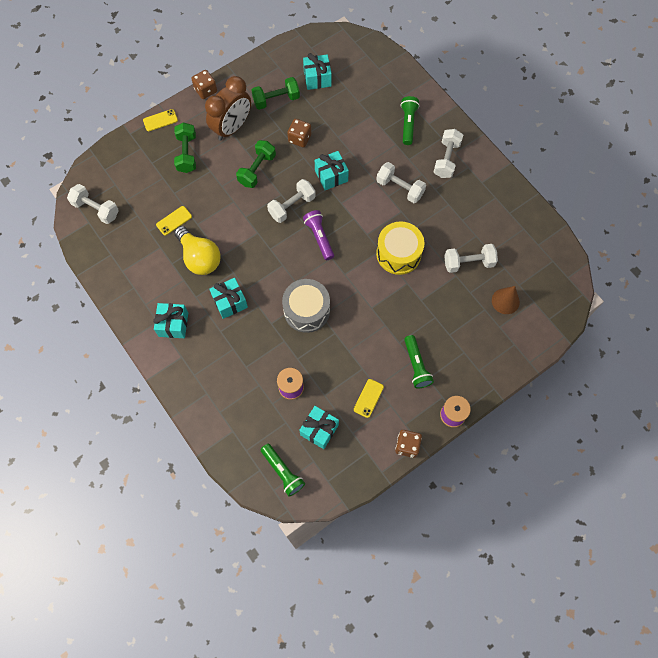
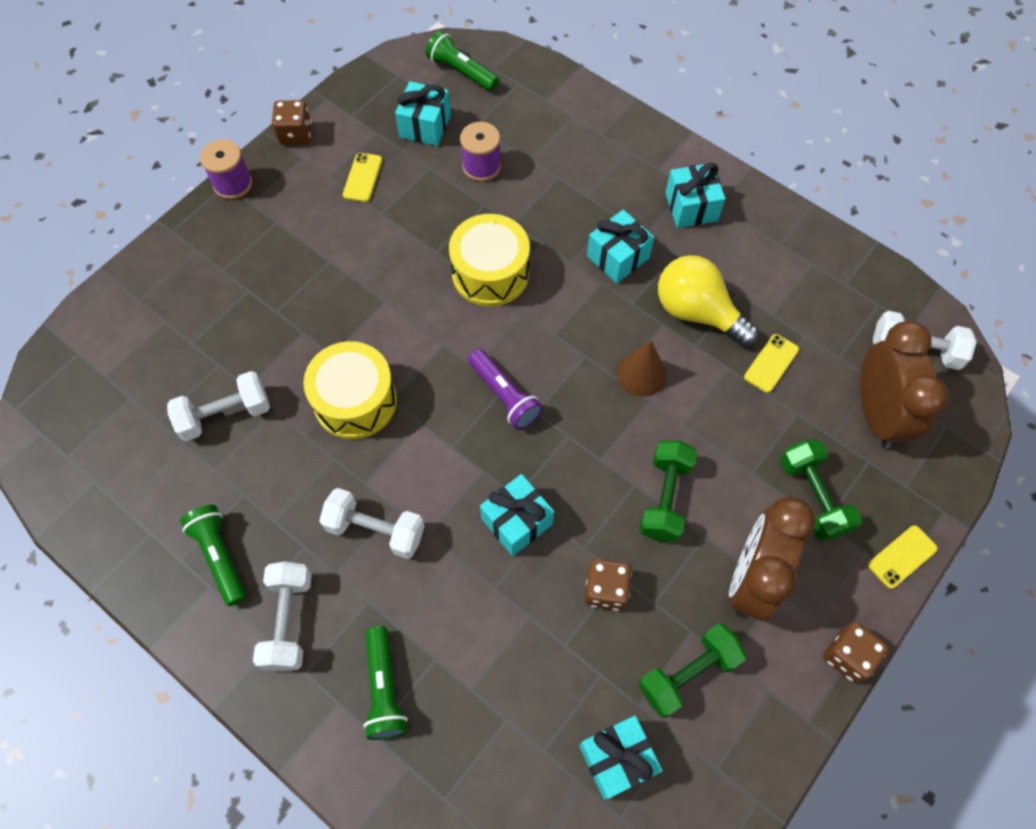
camera: 165 degrees right, 5 degrees down
white dumbbell [267,179,316,223] -> none
grey drum [282,279,330,333] -> yellow drum [449,214,530,307]
green flashlight [404,335,434,388] -> green flashlight moved to [180,505,246,606]
brown cone [492,286,520,314] -> brown cone moved to [617,340,666,397]
none -> brown clock [860,321,949,449]

